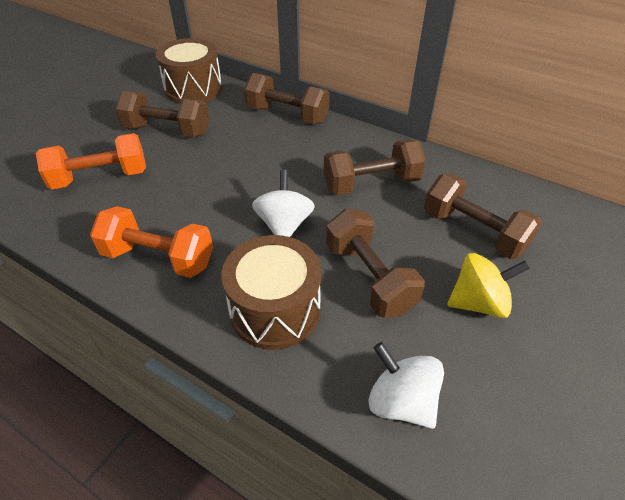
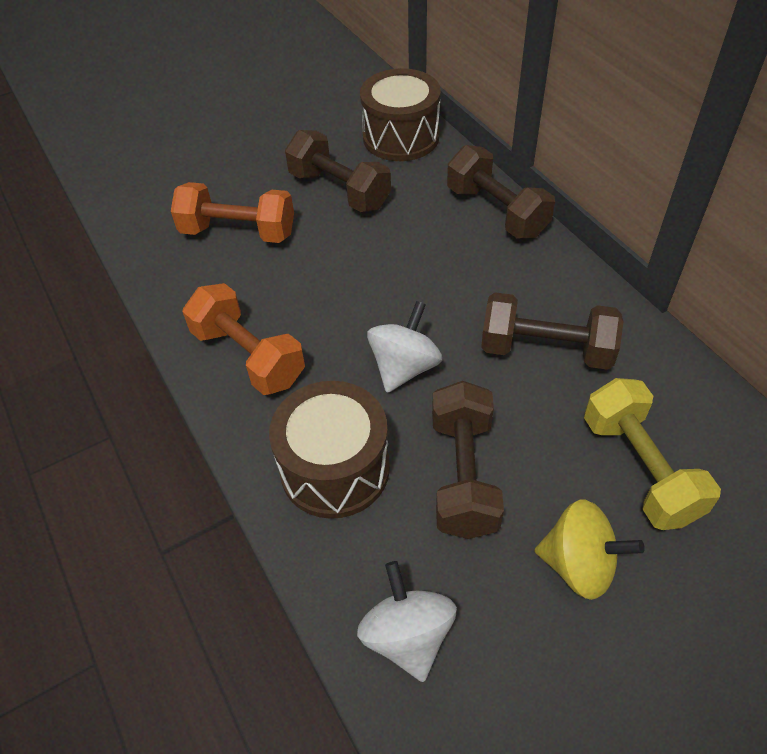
camera: 30 degrees right, 5 degrees up
brown dumbbell [424,174,542,259] -> yellow dumbbell [584,378,721,530]

